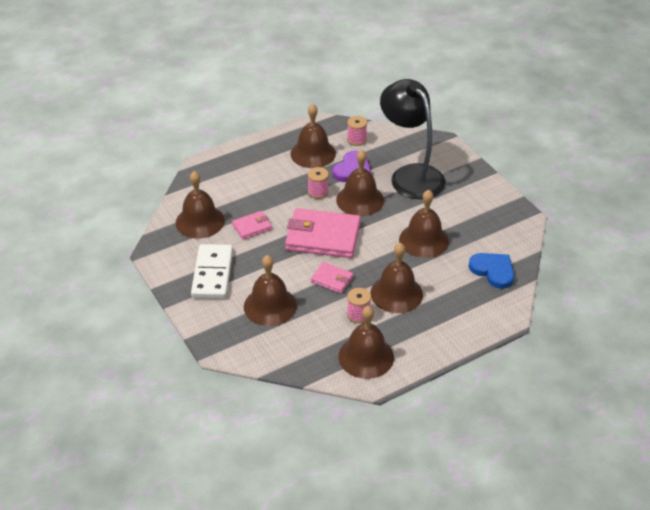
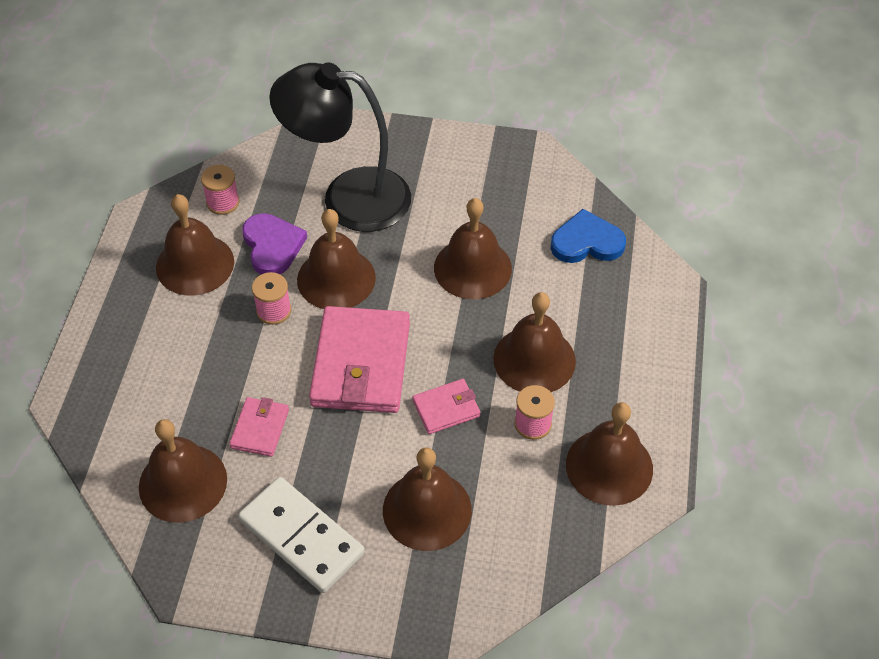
camera: 50 degrees left, 10 degrees up
pink wallet [285,208,361,258] -> pink wallet turned 45 degrees counterclockwise [309,306,410,413]

